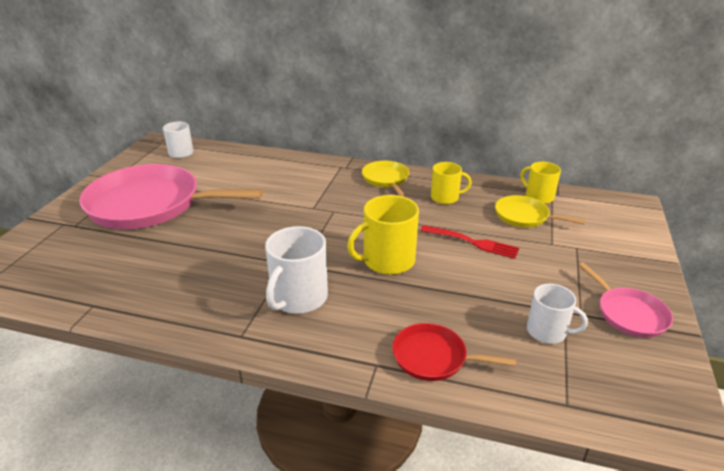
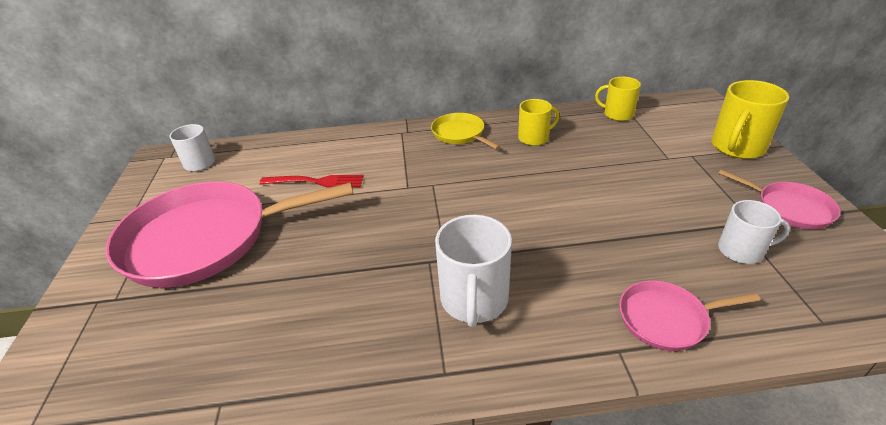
camera: 20 degrees left, 5 degrees up
yellow mug [347,195,419,275] -> yellow mug moved to [712,80,789,159]
red pan [392,323,516,381] -> pink pan [619,280,760,351]
red fork [420,225,519,259] -> red fork moved to [259,175,364,188]
yellow pan [495,195,586,228] -> none

